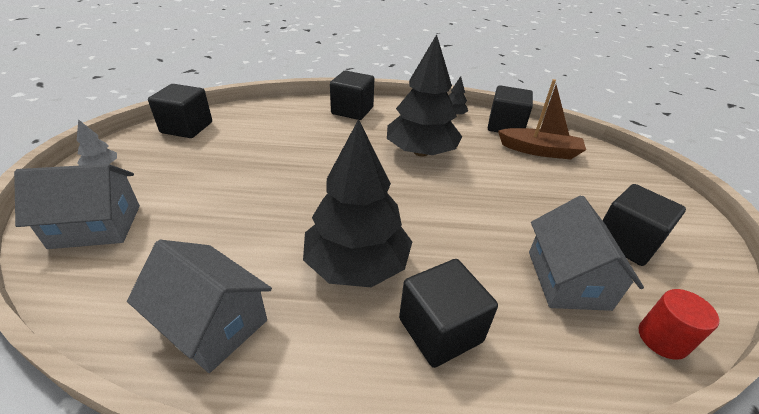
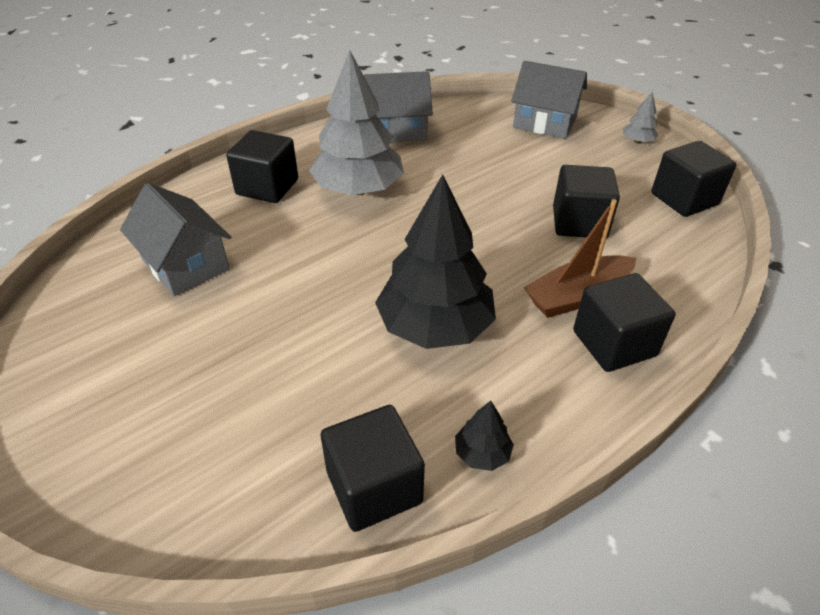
camera: 140 degrees right, 5 degrees up
grey house [14,164,140,249] -> grey house turned 75 degrees clockwise [511,61,587,139]
black tree [303,119,412,287] -> grey tree [309,50,404,195]
brown boat [498,79,586,159] -> brown boat moved to [523,199,636,318]
black cube [602,184,686,266] -> black cube moved to [553,165,620,238]
red cylinder [639,289,720,360] -> none

